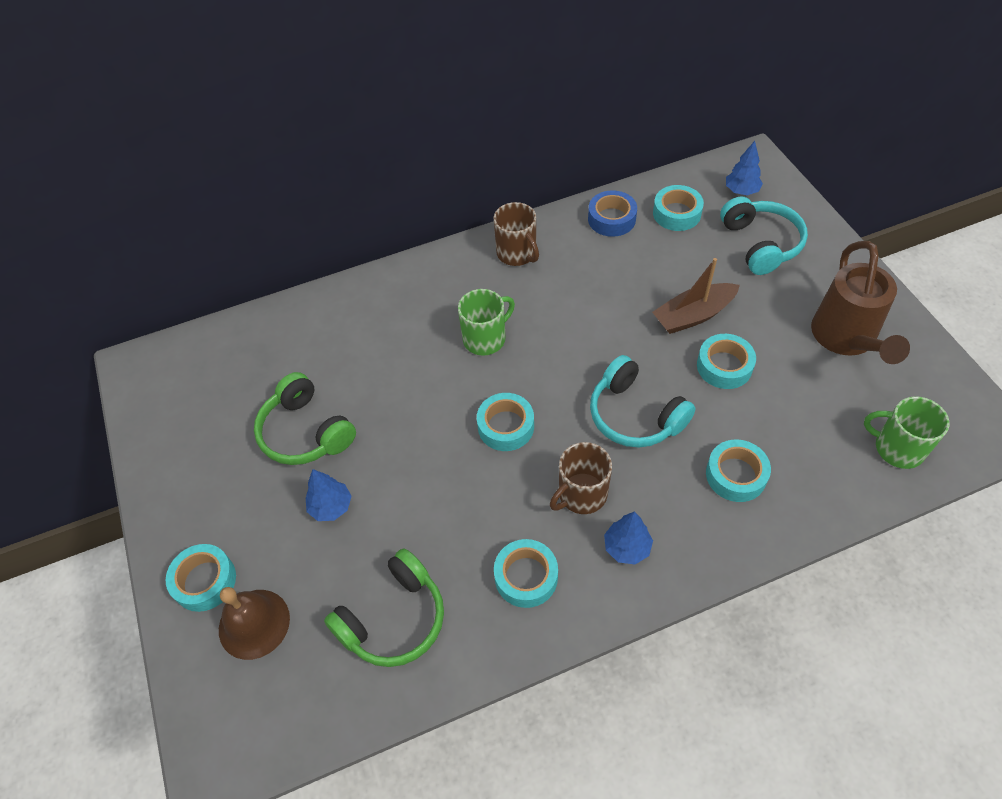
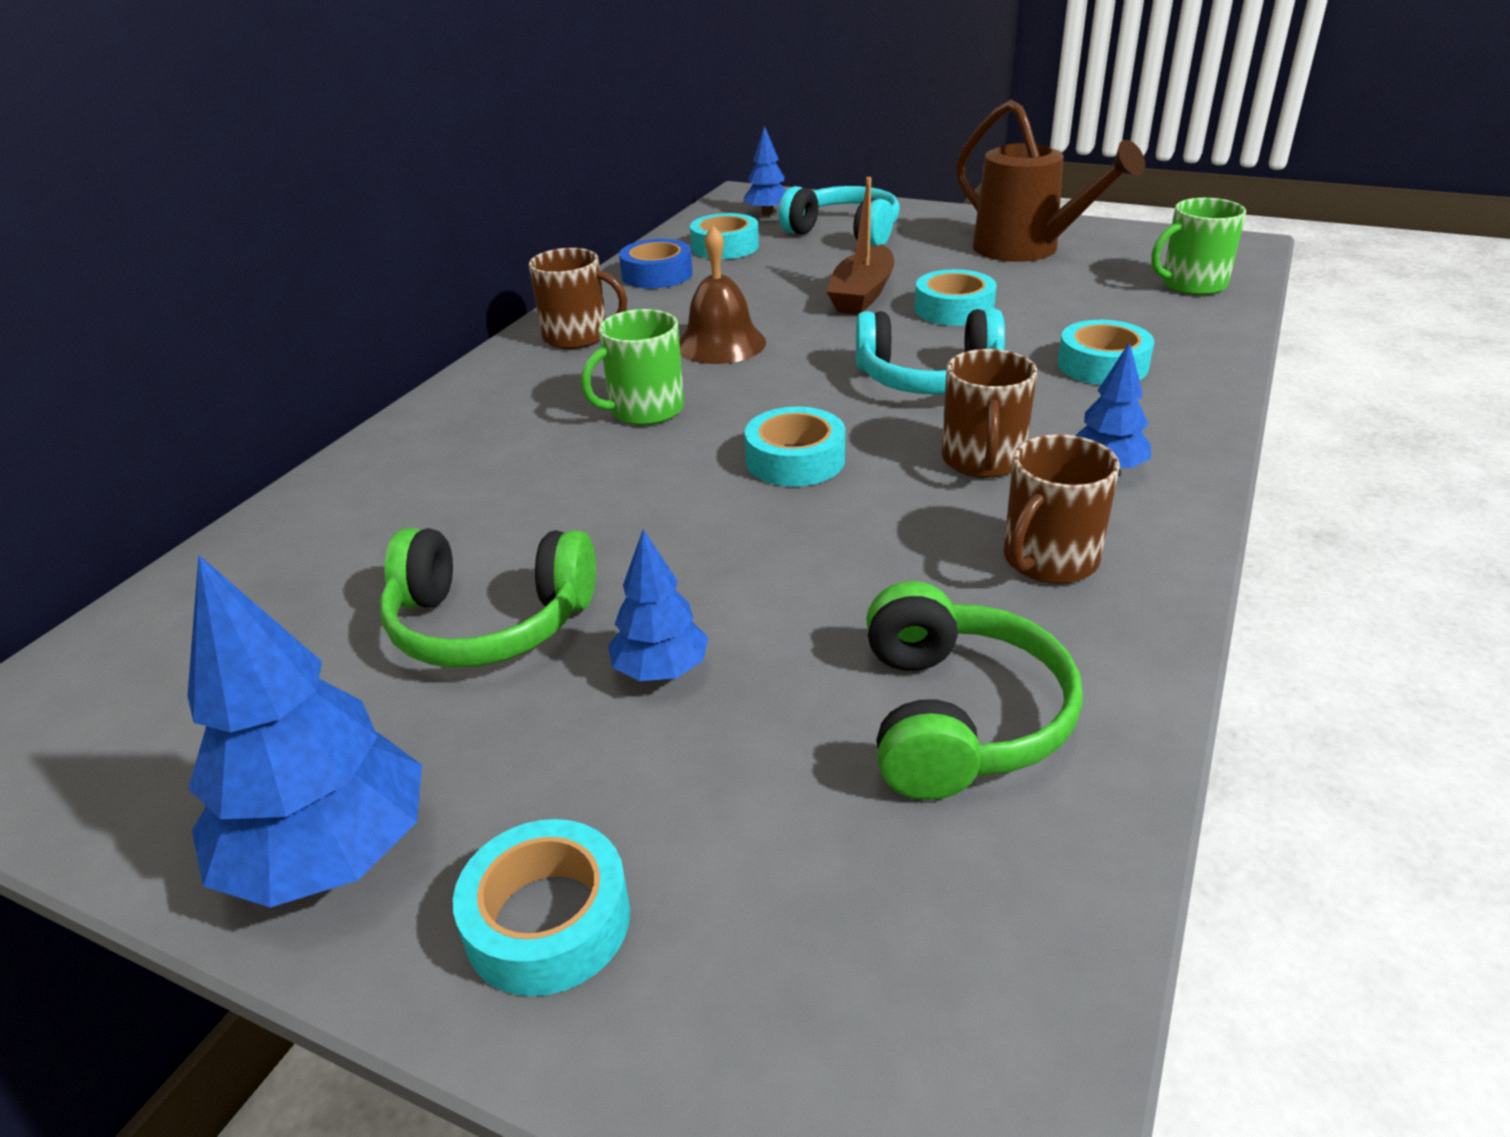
camera: 45 degrees left, 20 degrees down
brown bell [219,587,290,660] -> brown bell moved to [679,226,766,364]
green mug [458,289,515,356] -> green mug turned 135 degrees counterclockwise [581,309,684,425]
turquoise tape [494,539,558,608] -> brown mug [1004,434,1120,584]
none -> blue tree [188,555,422,908]

